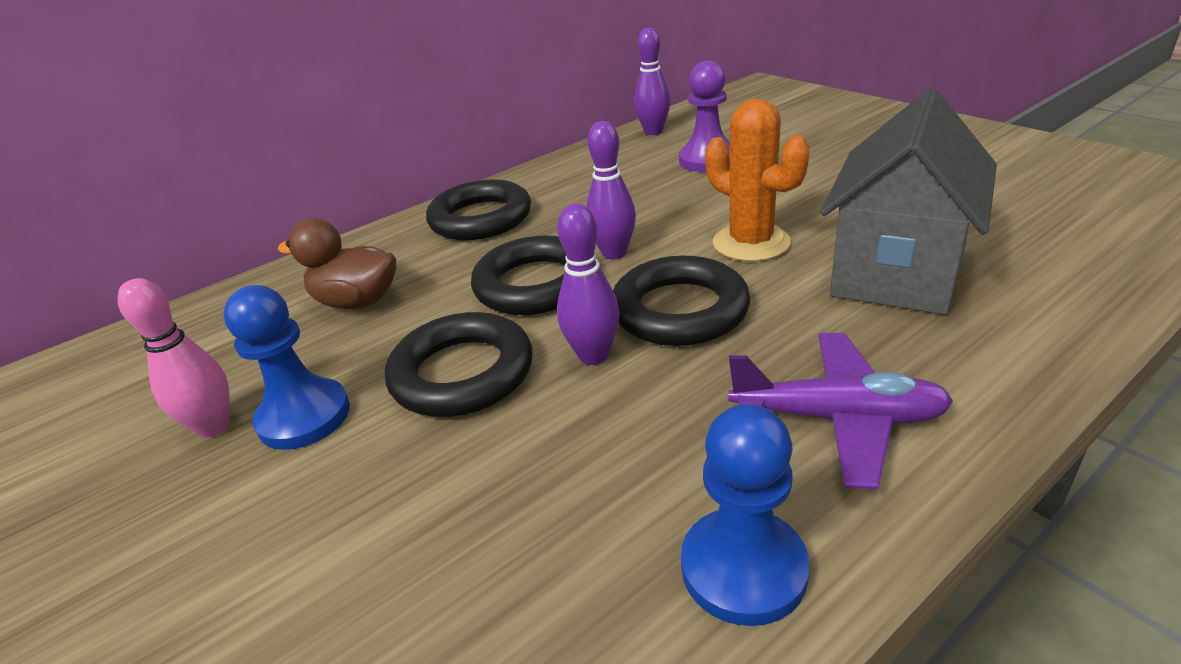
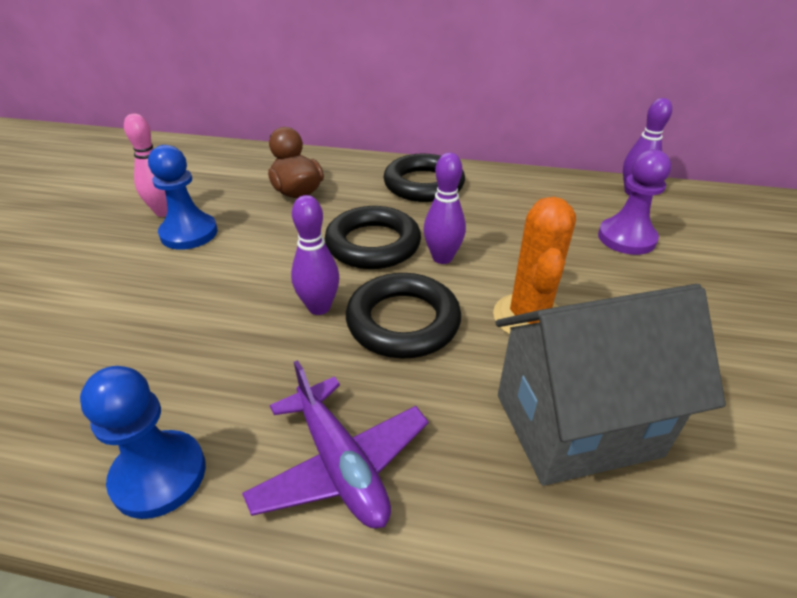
camera: 45 degrees right, 5 degrees up
black ring [385,312,532,417] -> none

